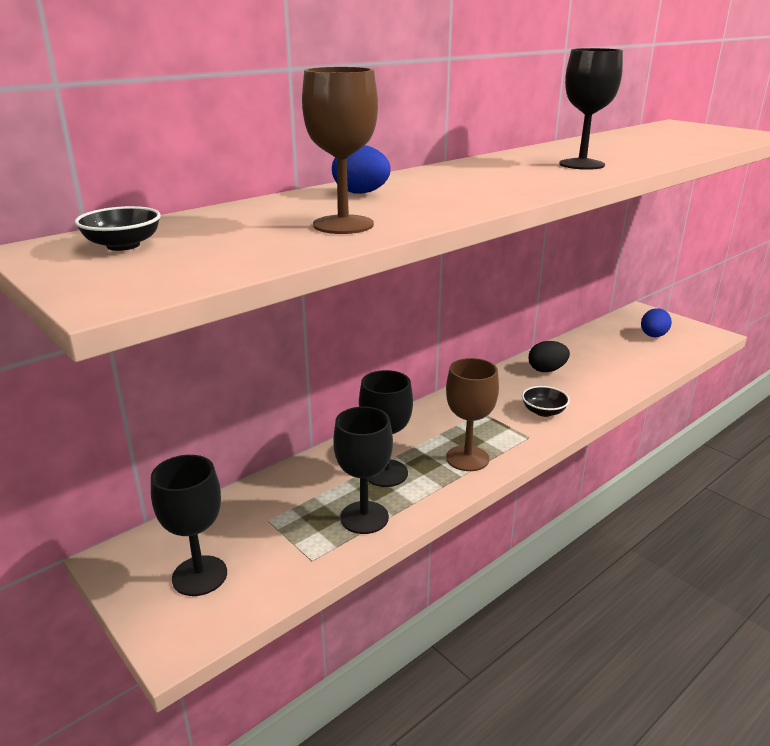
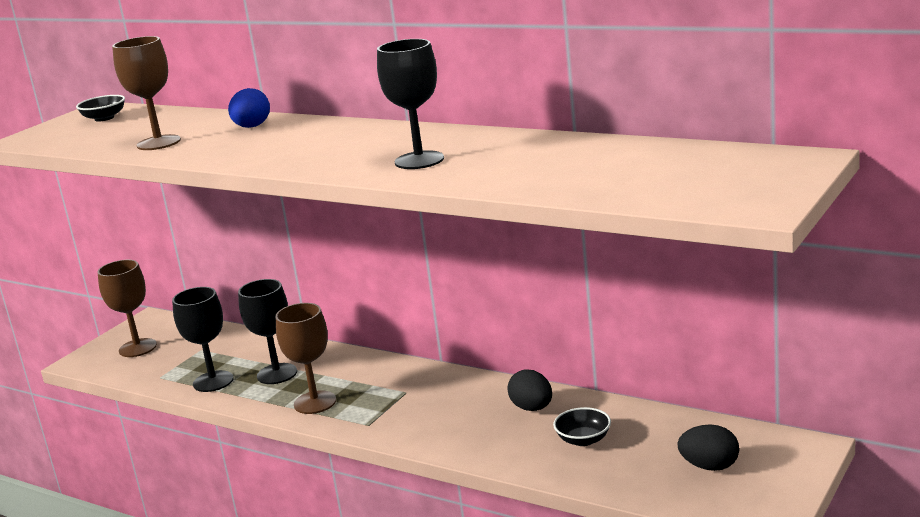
camera: 75 degrees right, 5 degrees down
black goblet [151,455,227,596] -> brown goblet [97,260,157,357]
black bowl [522,386,570,417] -> black bowl moved to [553,407,611,446]
blue egg [641,308,672,337] -> black egg [677,425,739,471]

